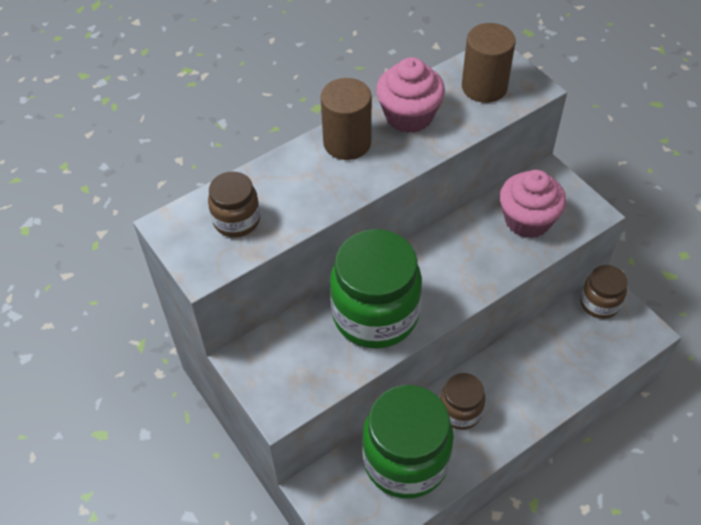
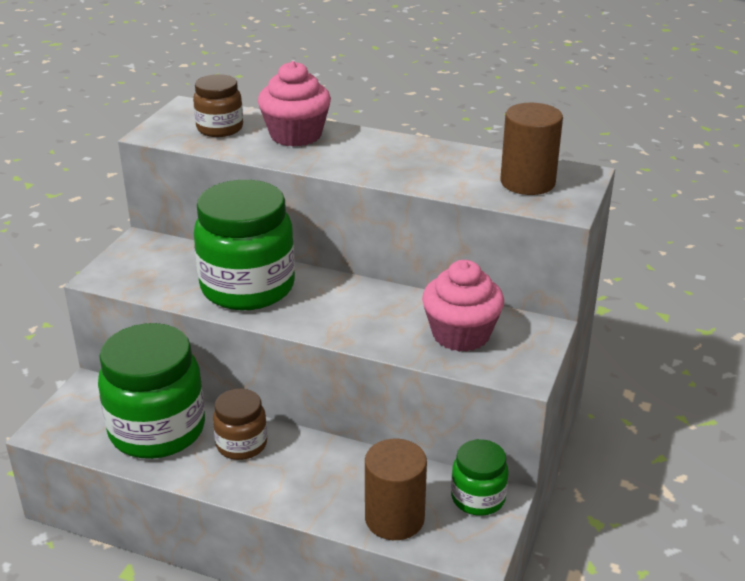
camera: 55 degrees right, 20 degrees down
brown cylinder [321,78,372,160] -> brown cylinder moved to [365,439,427,540]
pink cupcake [376,57,445,133] -> pink cupcake moved to [258,61,331,147]
brown jar [580,265,627,319] -> green jar [451,439,509,516]

